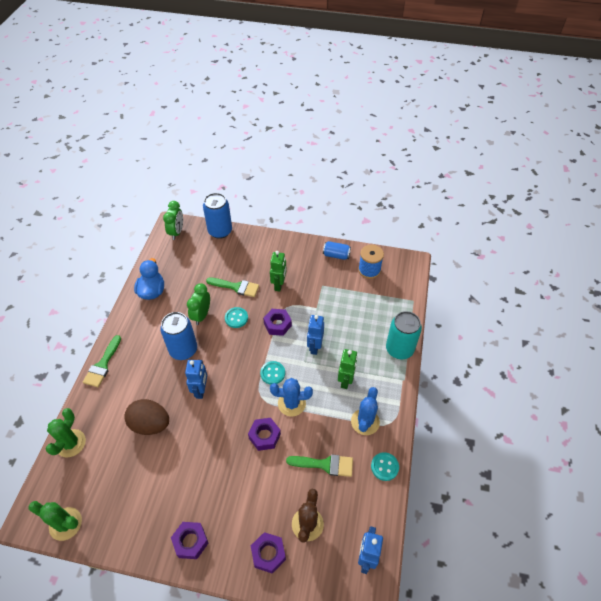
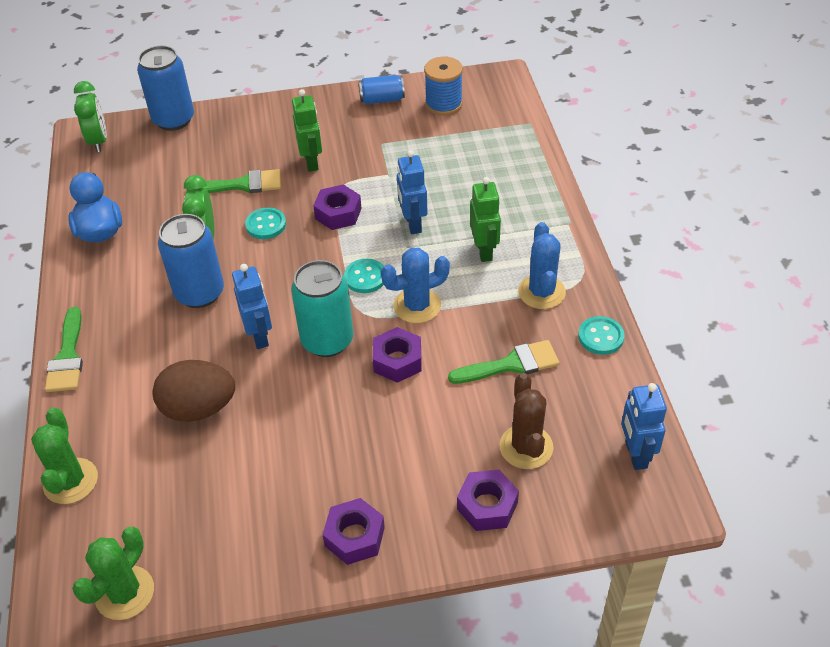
camera: 20 degrees left, 5 degrees down
green cactus [29,501,82,541] -> green cactus turned 60 degrees counterclockwise [72,527,154,620]
turquoise can [386,311,422,359] -> turquoise can moved to [291,260,353,357]

